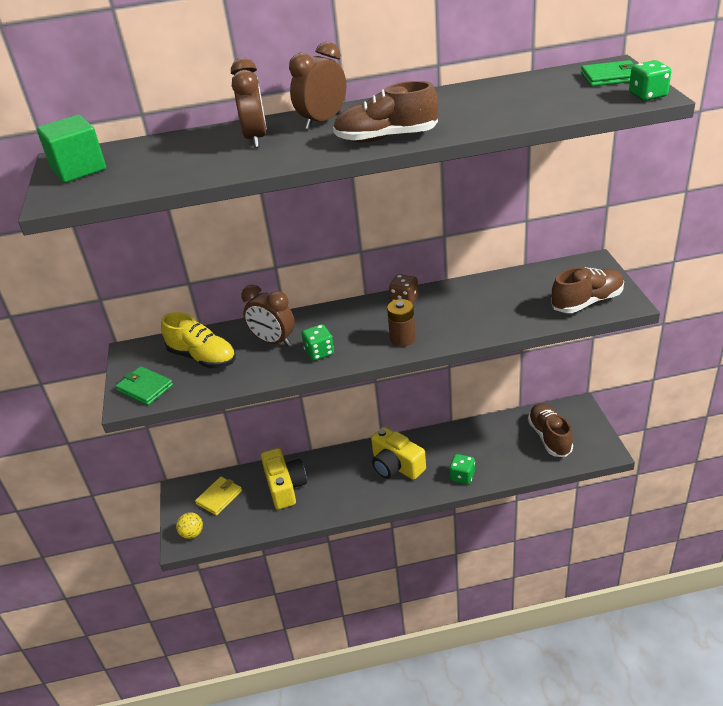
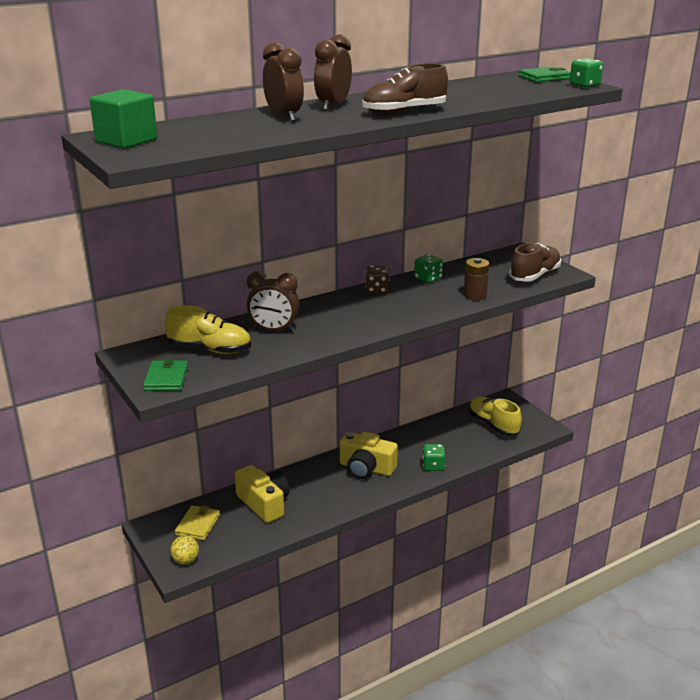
camera: 25 degrees left, 10 degrees down
green wallet [115,366,173,405] -> green wallet turned 75 degrees clockwise [143,358,188,391]
green dice [302,324,334,361] -> green dice moved to [414,254,443,283]
brown battery [387,299,416,347] -> brown battery moved to [464,258,489,300]
brown shoe [528,404,573,457] -> yellow shoe [469,396,522,436]

